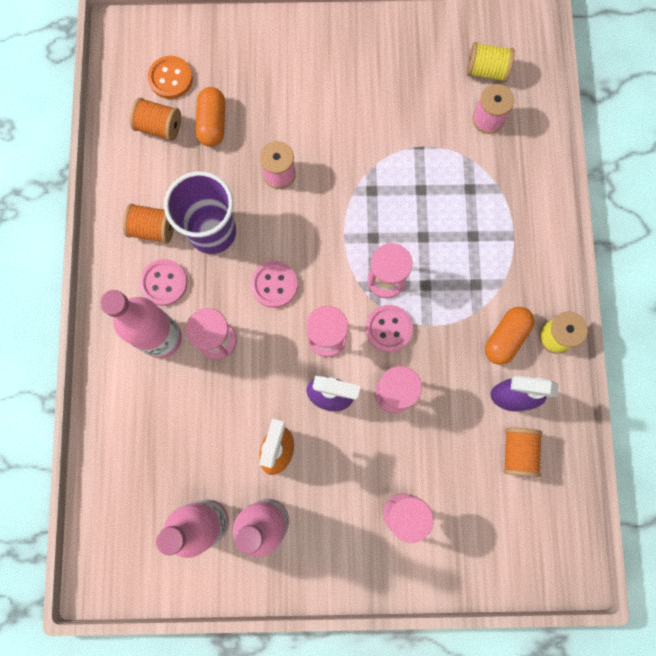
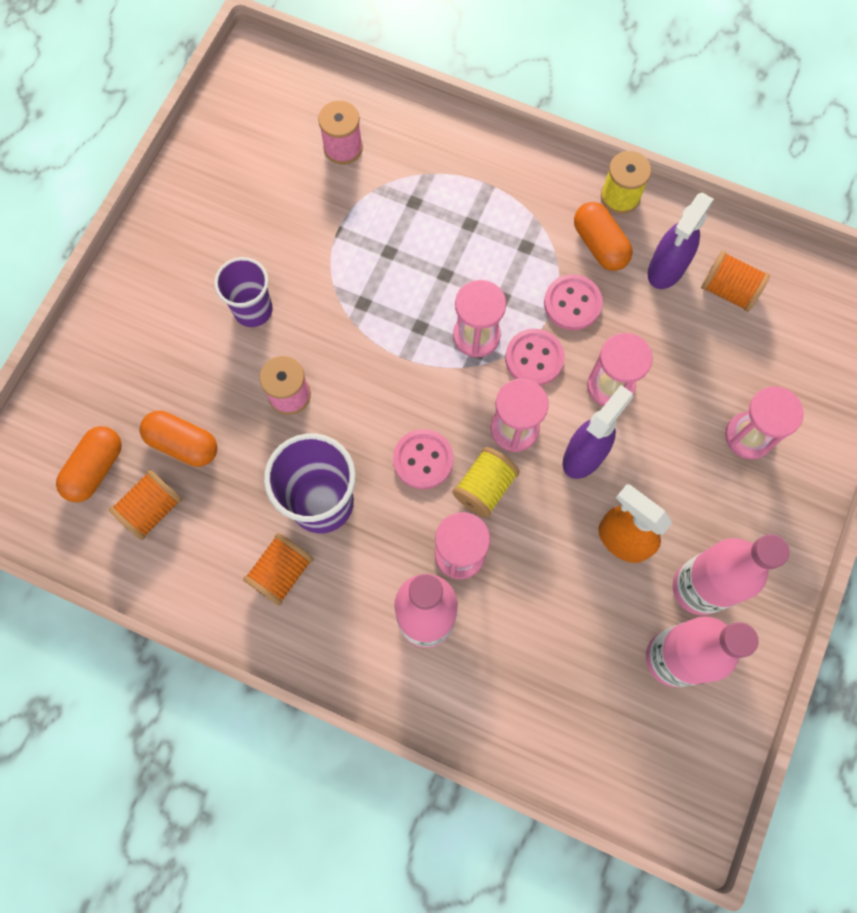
camera: 65 degrees left, 5 degrees down
pink button [139,259,187,306] -> pink button moved to [544,274,603,330]
orange button [148,56,193,99] -> orange capsule [56,426,122,502]
yellow spool [466,42,515,82] -> yellow spool moved to [452,447,520,518]
none -> purple cup [214,257,273,327]

